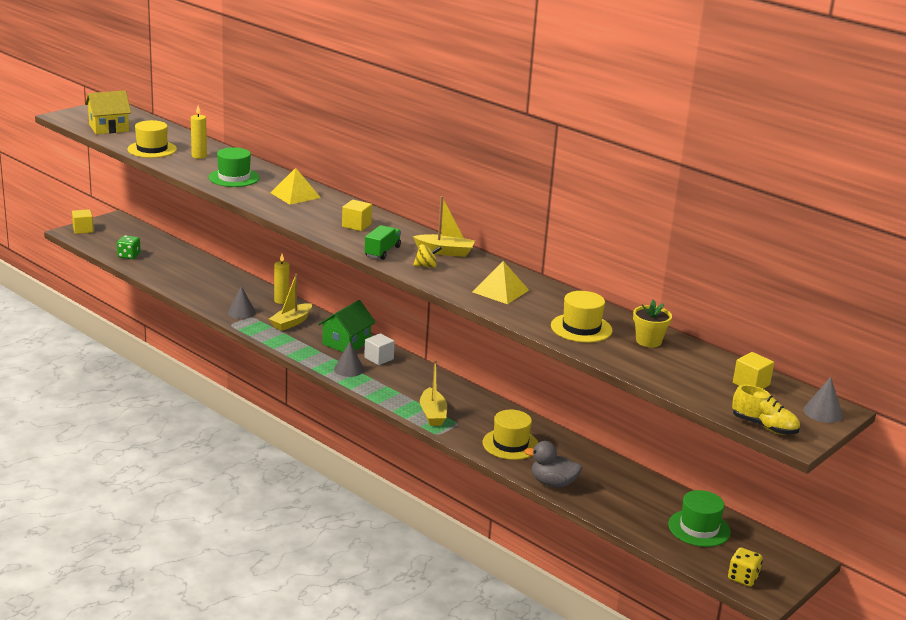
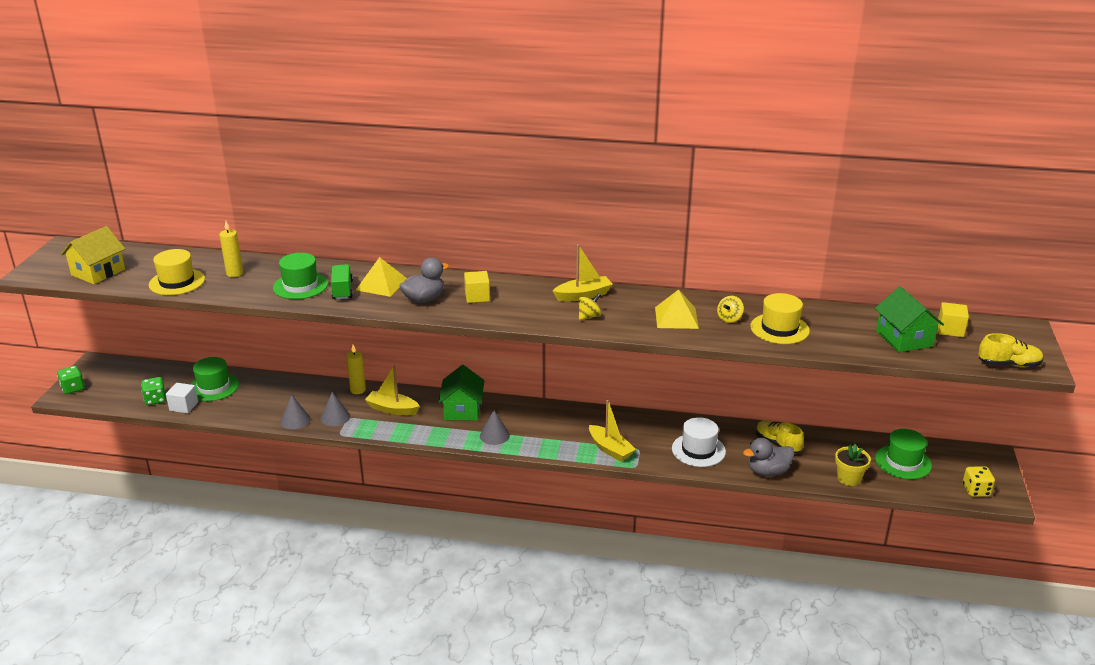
camera: 30 degrees left, 5 degrees up
yellow cube [72,209,93,234] -> green dice [57,366,85,394]
yellow boat [269,274,312,331] -> yellow boat turned 105 degrees clockwise [365,365,420,415]
white cube [364,333,395,365] -> white cube moved to [166,383,198,414]
green truck [365,225,401,260] -> green truck moved to [331,264,353,300]
yellow hat [482,410,539,460] -> white hat [672,417,726,467]
yellow flower pot [633,299,672,347] -> yellow flower pot moved to [835,444,871,486]
grey cone [803,377,843,423] -> grey cone moved to [280,395,310,429]
none -> green hat [191,357,239,401]
none -> grey duck [400,258,449,303]
none -> yellow spinning top [717,296,744,323]
none -> yellow shoe [756,420,804,453]
none -> green house [875,287,944,352]

